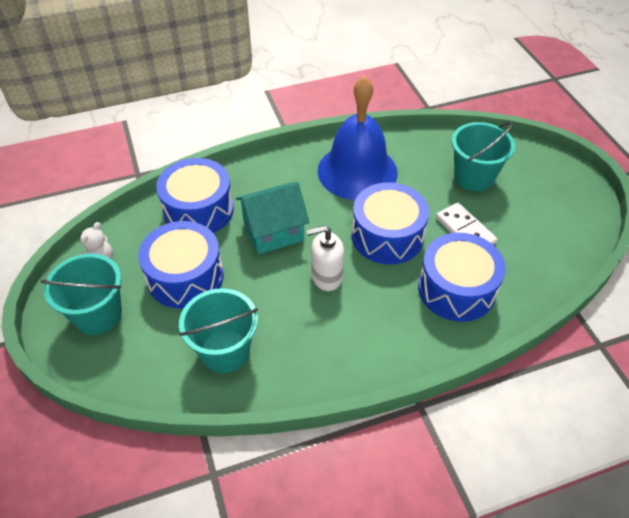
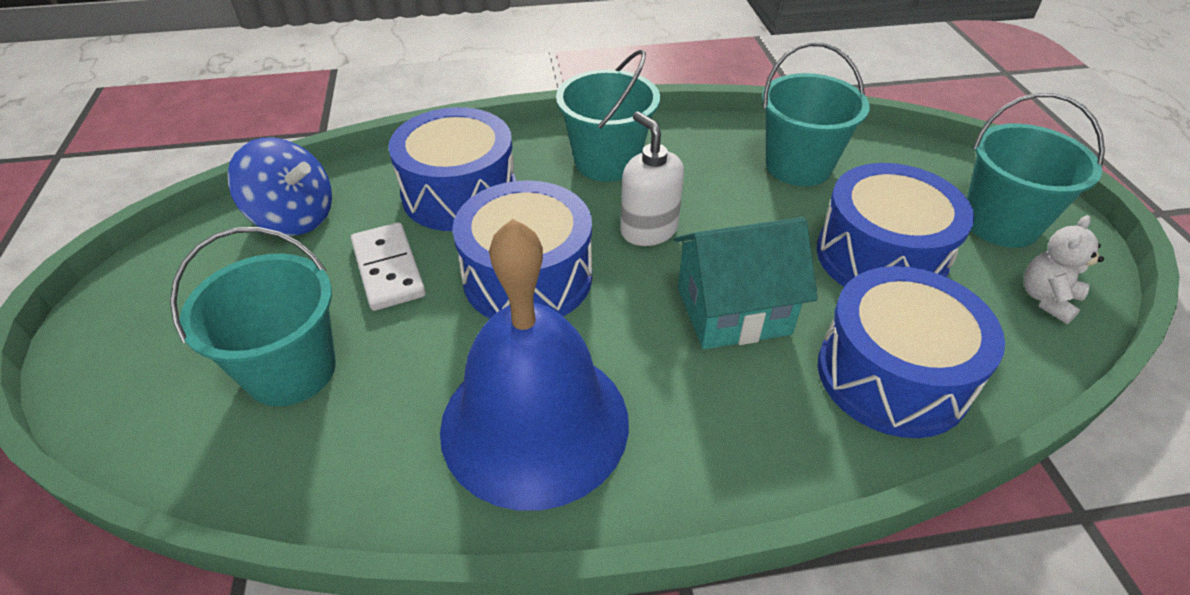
camera: 170 degrees left, 5 degrees down
white soap dispenser [307,226,344,291] -> white soap dispenser turned 120 degrees counterclockwise [620,111,684,246]
none -> blue spinning top [228,137,332,236]
none -> turquoise bucket [556,49,660,182]

